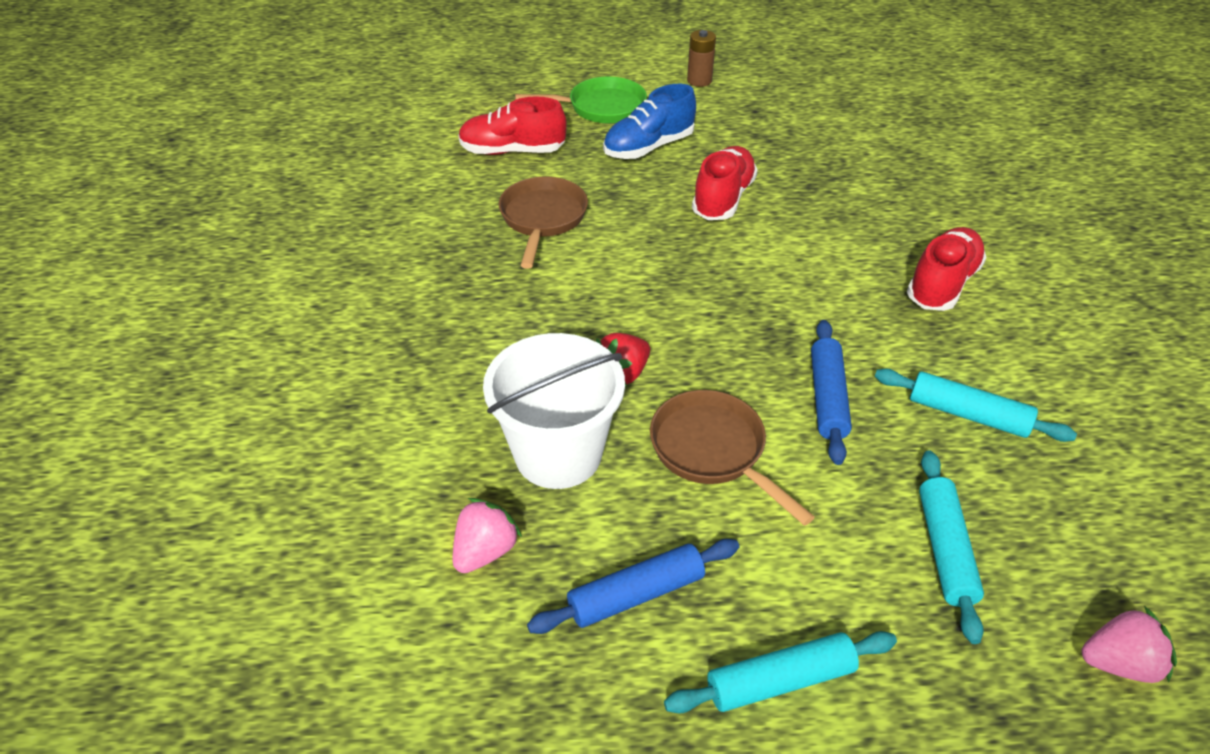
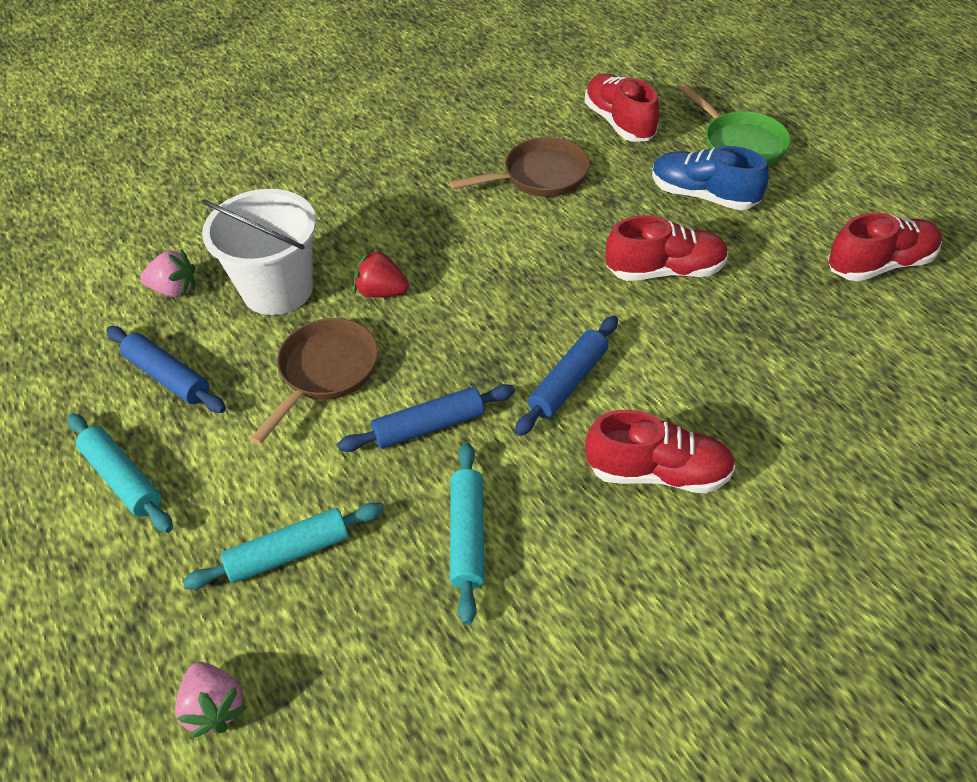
camera: 65 degrees right, 5 degrees up
brown battery [687,30,716,87] -> none
none -> blue rolling pin [515,316,618,436]
none -> red shoe [828,213,942,282]

